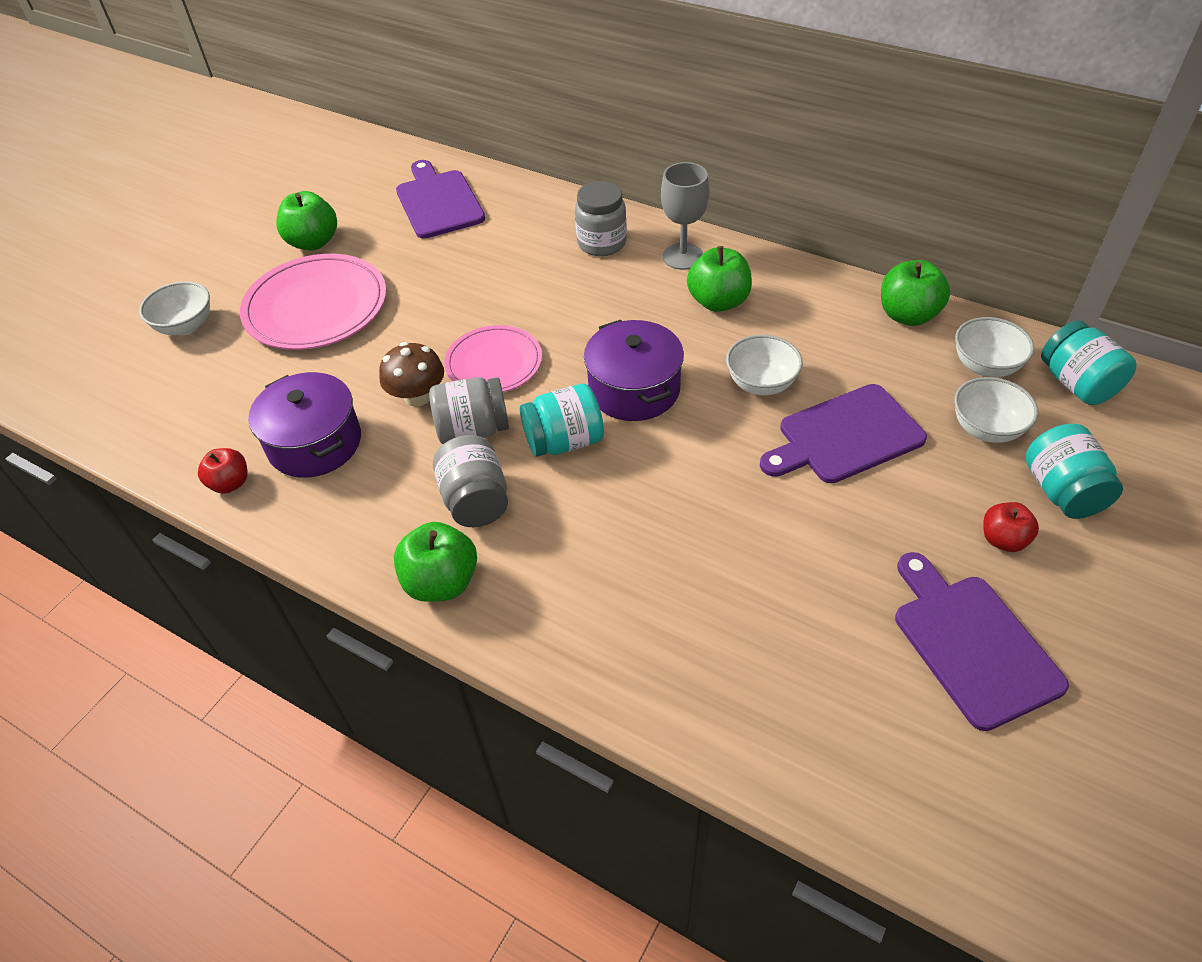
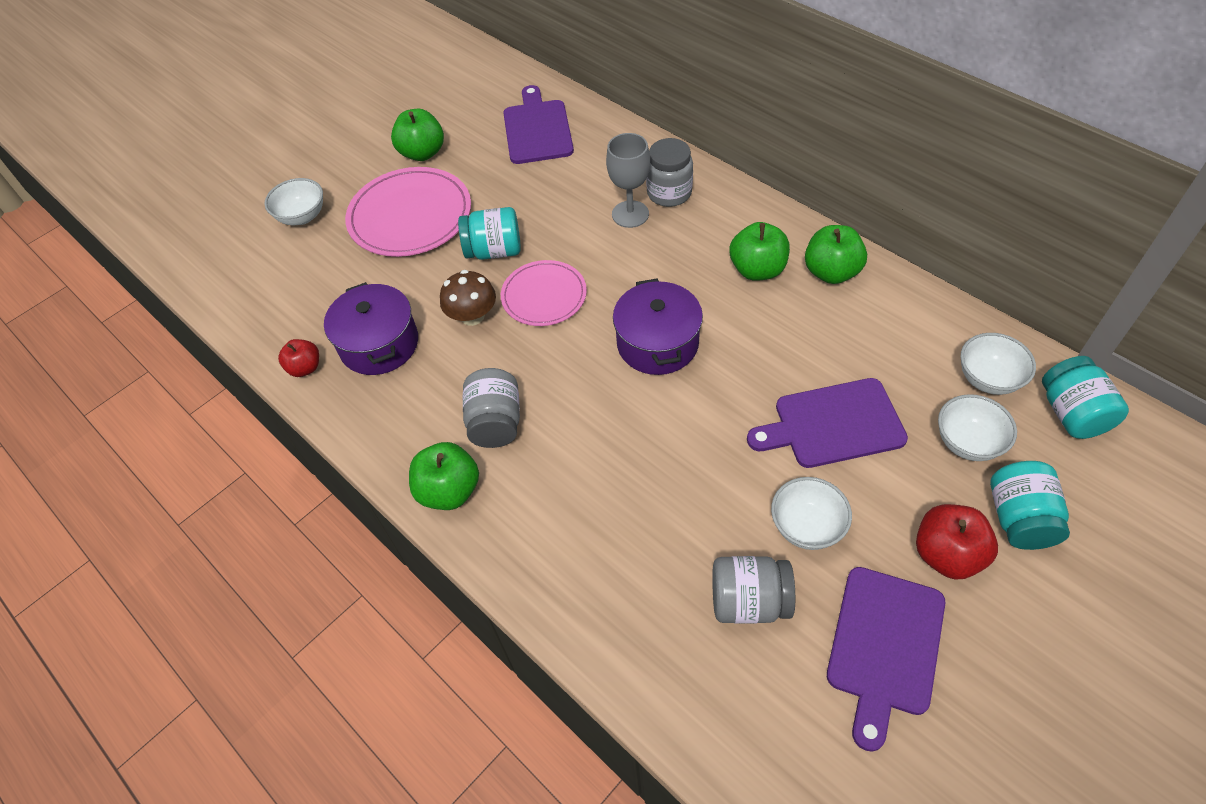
camera: 15 degrees right, 5 degrees up
grey jar [429,377,509,444] -> grey jar moved to [712,556,795,624]
turquoise jar [520,384,604,457] -> turquoise jar moved to [458,207,521,260]
grey goblet [661,162,709,270] -> grey goblet moved to [606,133,650,228]
white bowl [726,335,803,395] -> white bowl moved to [771,477,852,550]
green apple [881,260,950,326] -> green apple moved to [805,225,867,284]
purple cutting board [895,552,1069,731] -> purple cutting board turned 150 degrees counterclockwise [827,567,945,752]
red apple [983,502,1039,552] -> red apple [916,504,998,579], size x1.58

